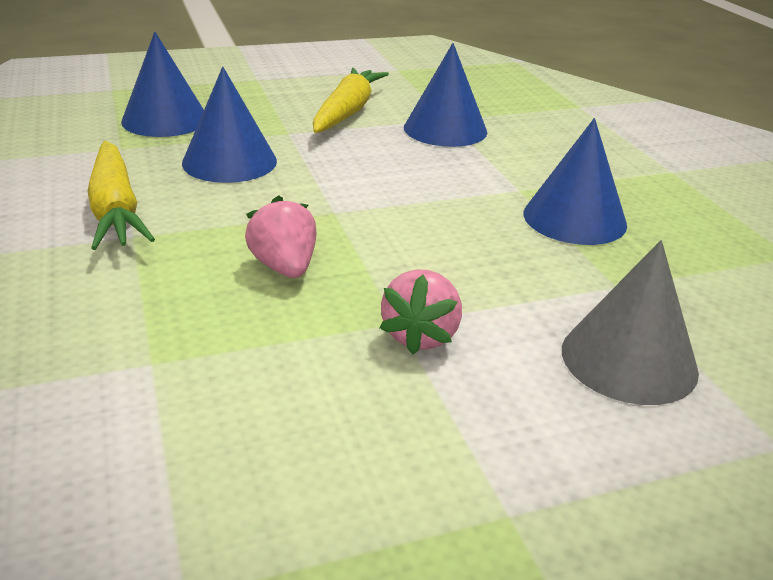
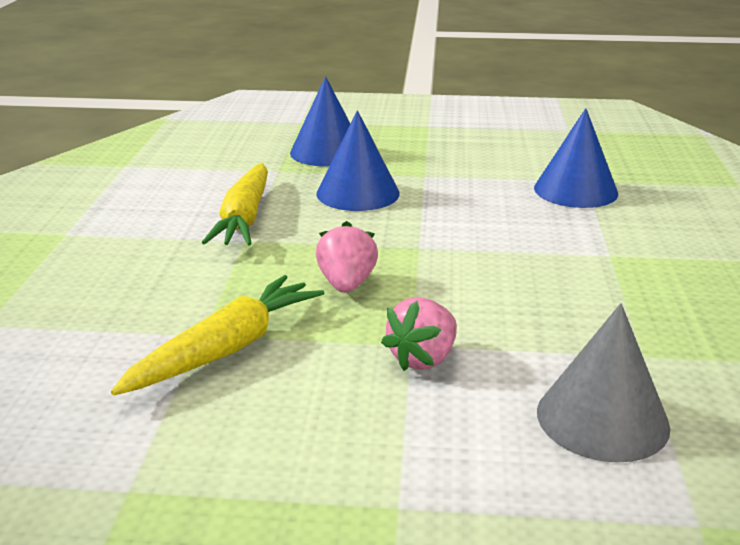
camera: 25 degrees right, 5 degrees down
yellow carrot [313,68,389,133] -> yellow carrot moved to [111,275,324,395]
blue cone [523,118,627,245] -> none

